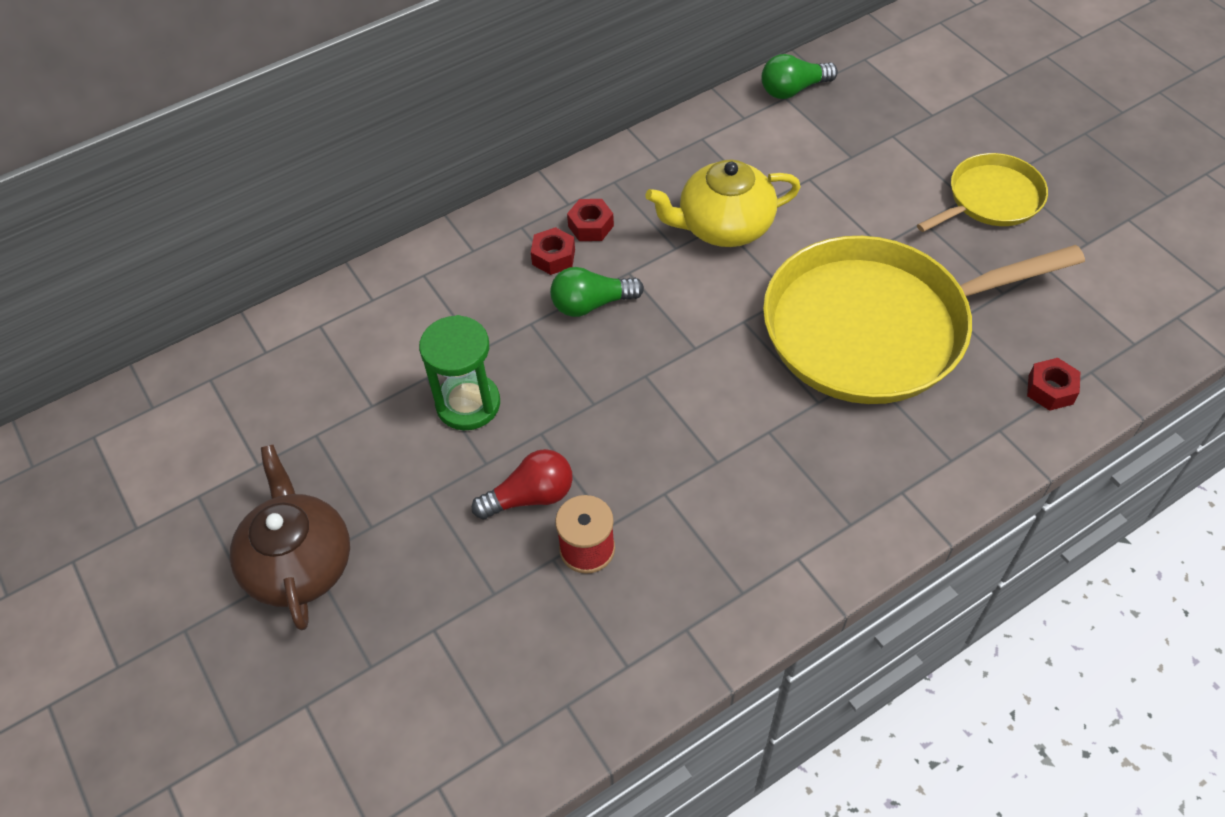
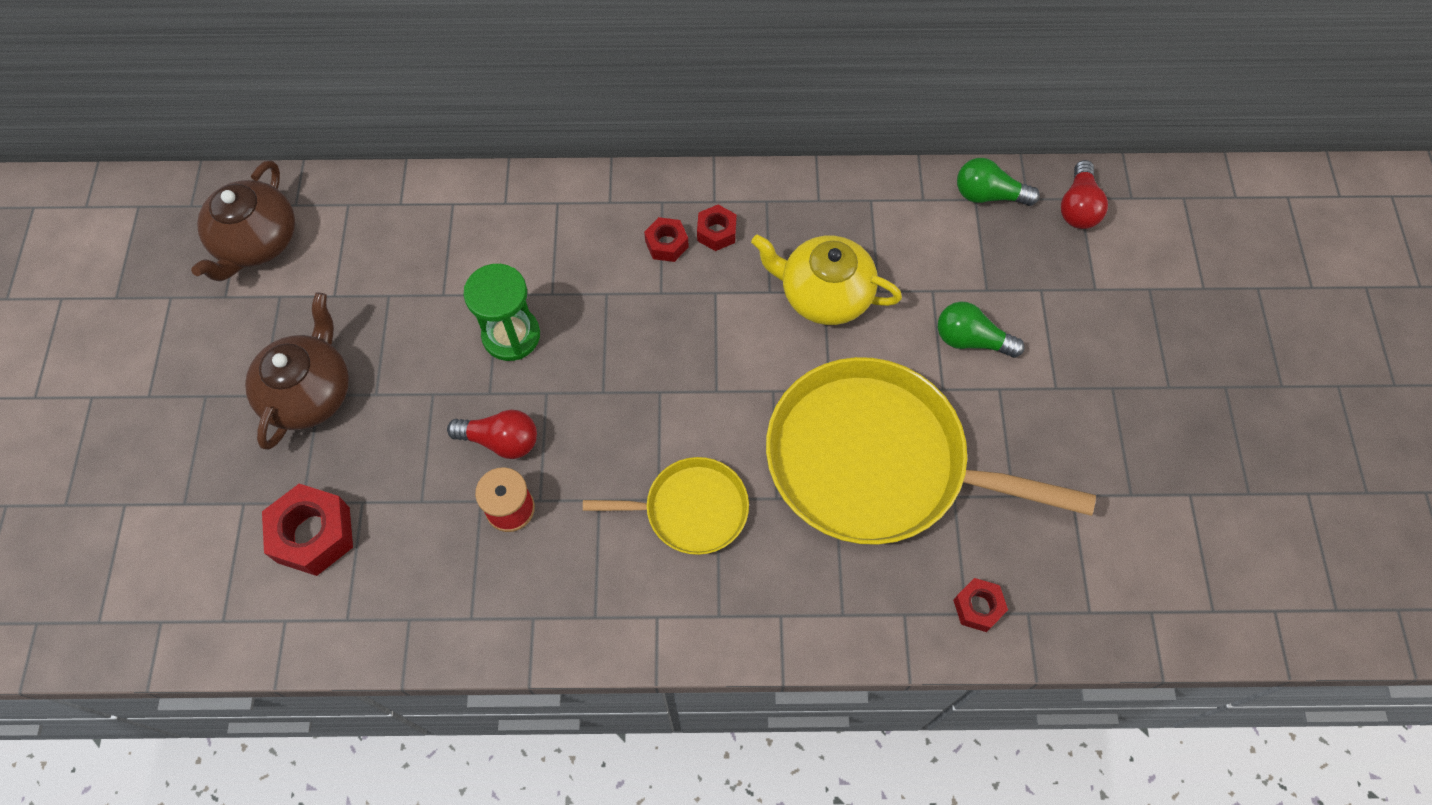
camera: 30 degrees right, 10 degrees up
green light bulb [550,267,644,317] -> green light bulb moved to [938,301,1025,358]
yellow pan [917,153,1048,232] -> yellow pan moved to [583,457,749,555]
none -> brown teapot [191,160,295,282]
none -> red nut [262,484,353,576]
none -> red light bulb [1061,160,1108,229]

